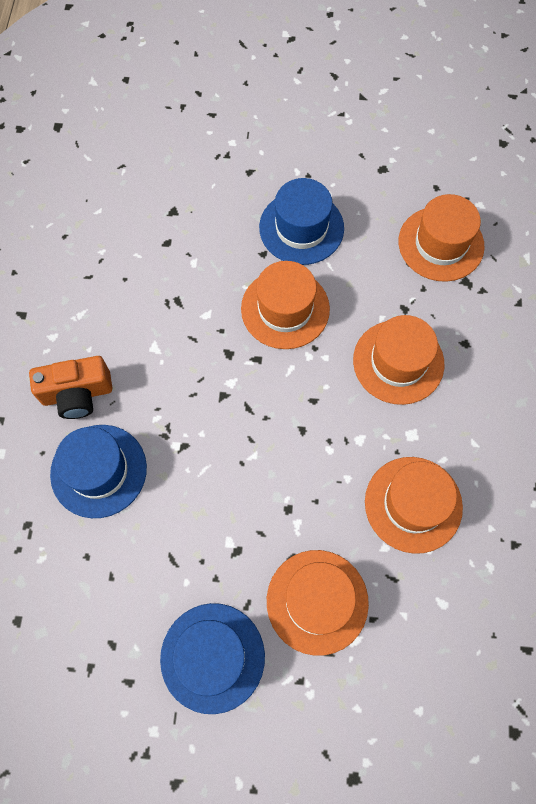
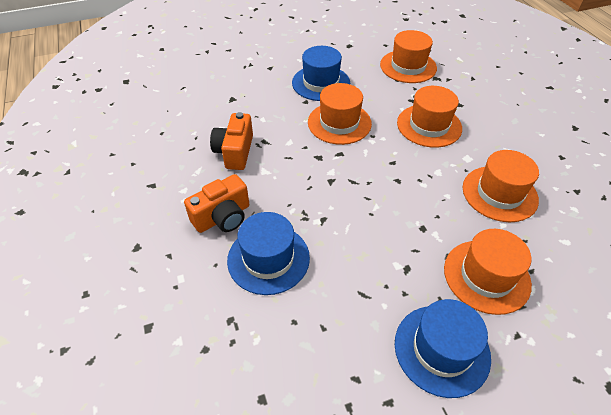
camera: 25 degrees left, 20 degrees down
none -> orange camera [210,112,253,170]

